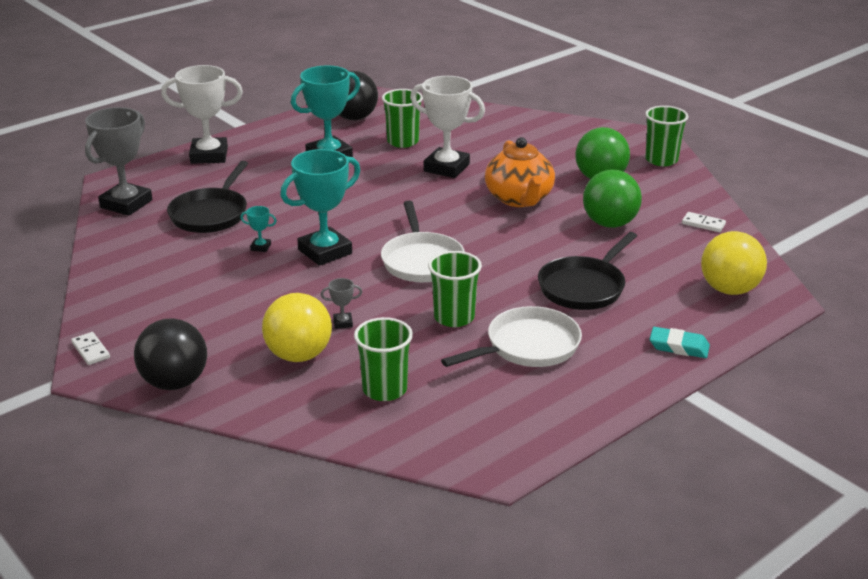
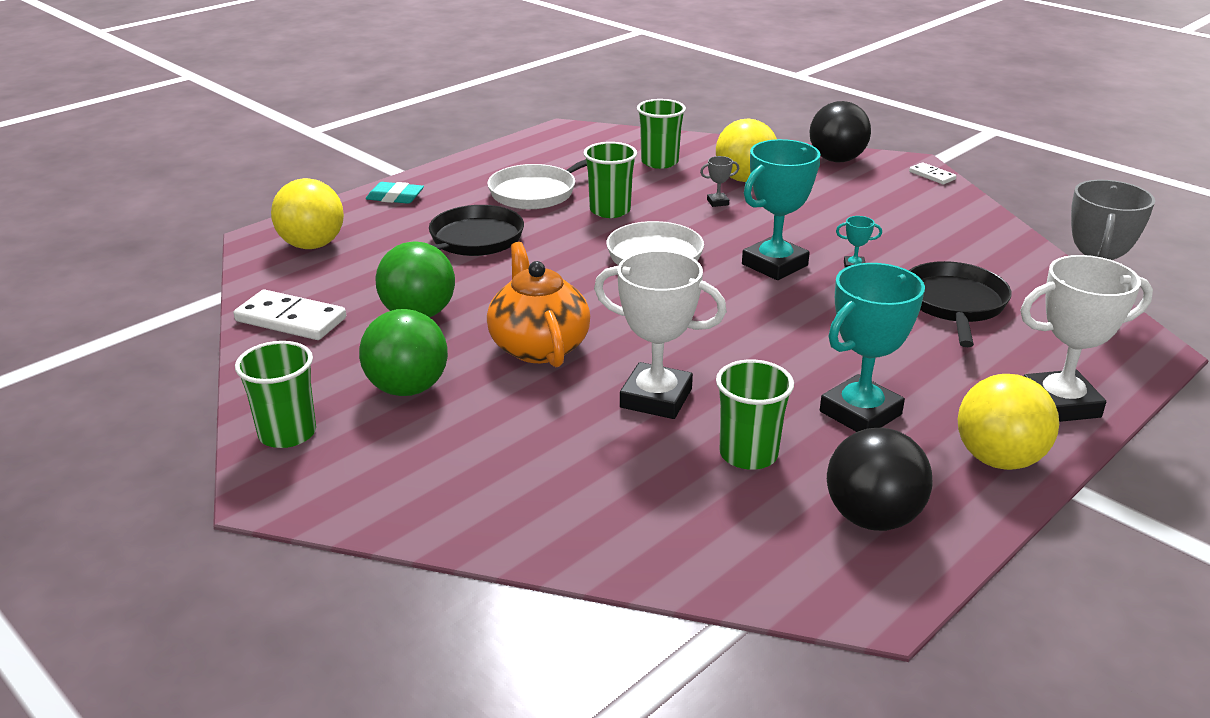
camera: 175 degrees right, 0 degrees up
white domino [682,212,726,232] -> white domino [234,290,346,340], size x1.87
none -> yellow ball [958,374,1059,470]

